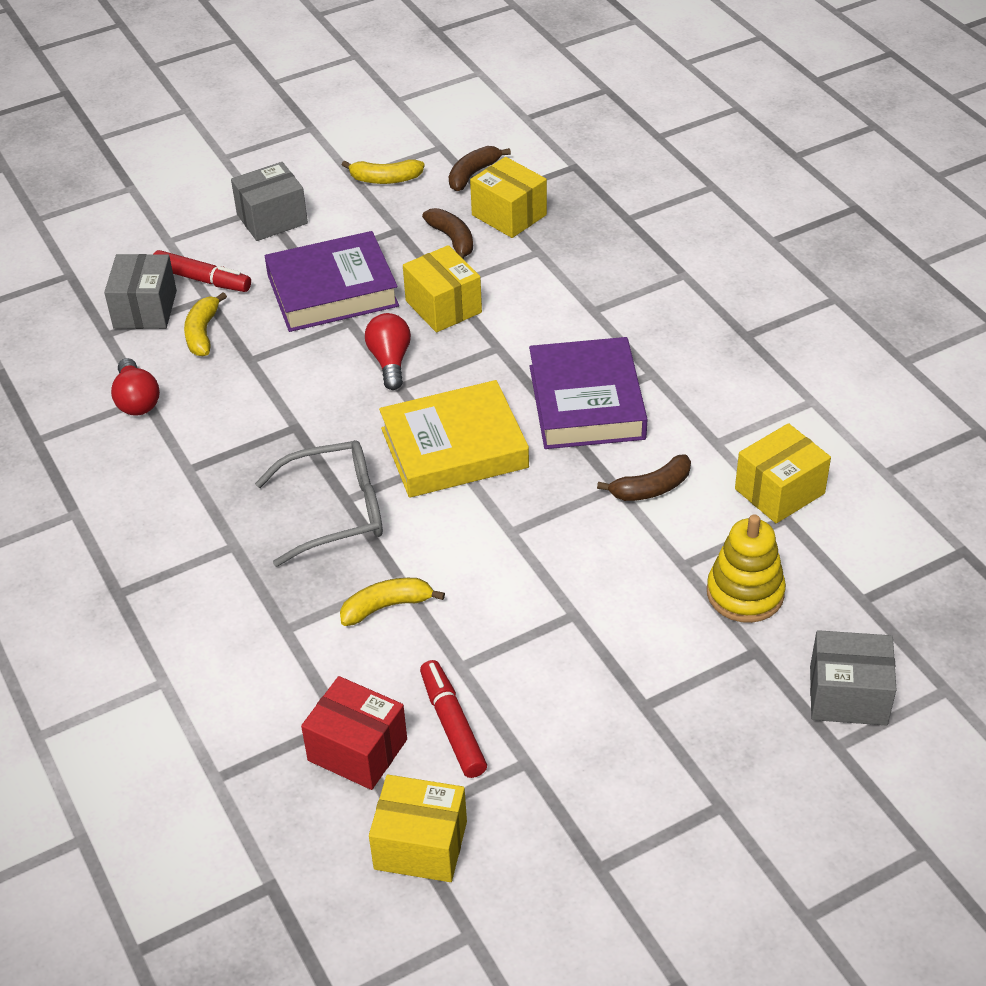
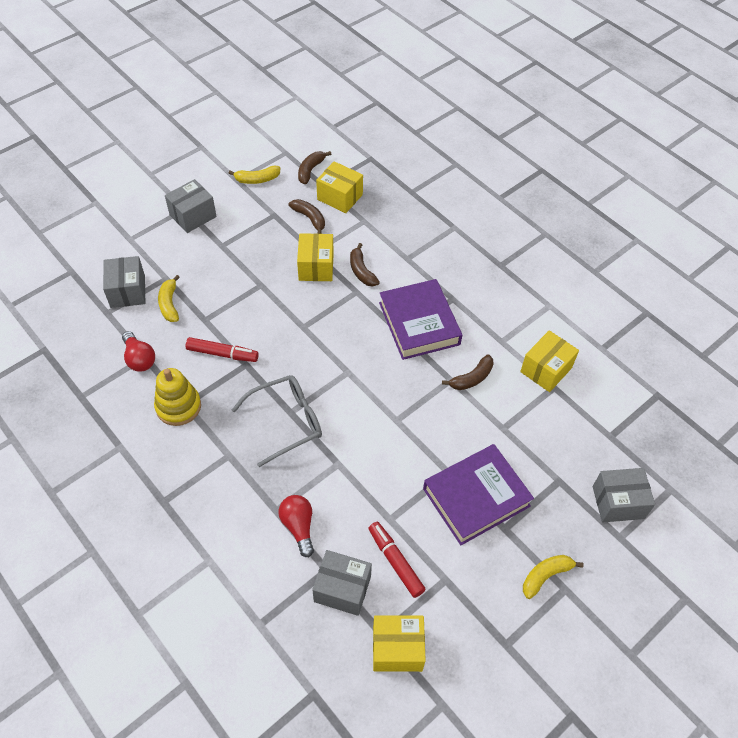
camera: 15 degrees left, 10 degrees up
red marker [154,250,251,292] -> red marker moved to [186,337,259,362]
purple book [265,231,399,332] -> purple book moved to [423,444,534,545]
red box [301,676,407,790] -> grey box [312,550,372,616]
yellow banana [340,578,445,626] -> yellow banana moved to [523,555,584,599]
red light bulb [365,313,411,390] -> red light bulb moved to [278,495,314,557]
yellow book [379,380,529,498] -> none
yellow box [403,245,482,332] -> yellow box turned 45 degrees clockwise [297,233,334,281]
yellow stacking toy [707,514,786,623] -> yellow stacking toy moved to [154,368,201,426]
none -> brown banana [350,243,380,287]

